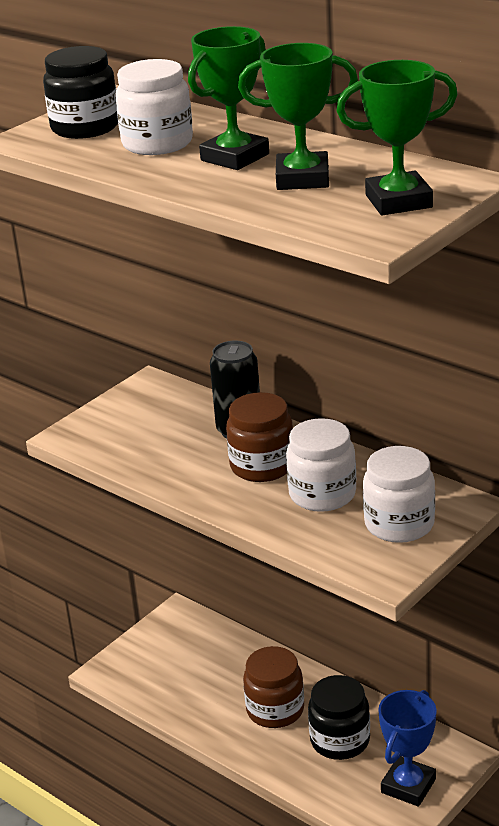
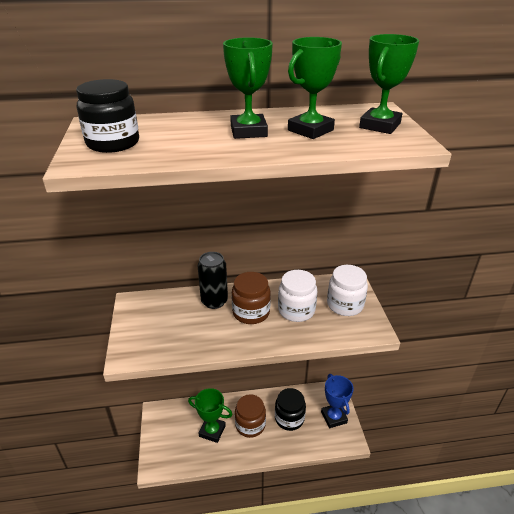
camera: 50 degrees left, 5 degrees up
white jar [115,59,193,155] -> none
none -> green trophy [188,388,232,443]

